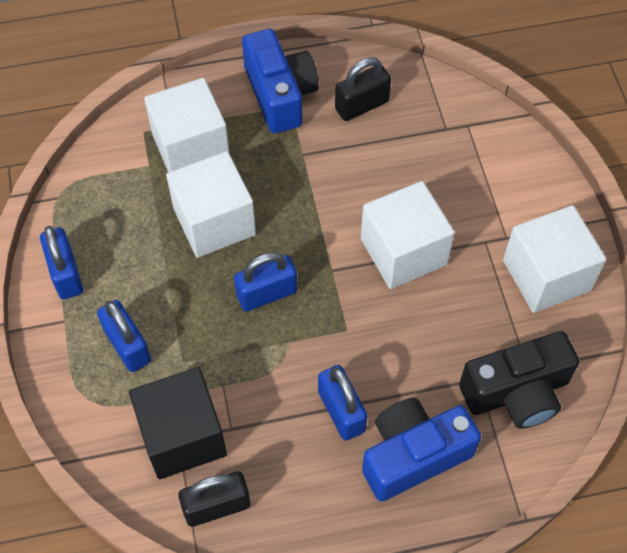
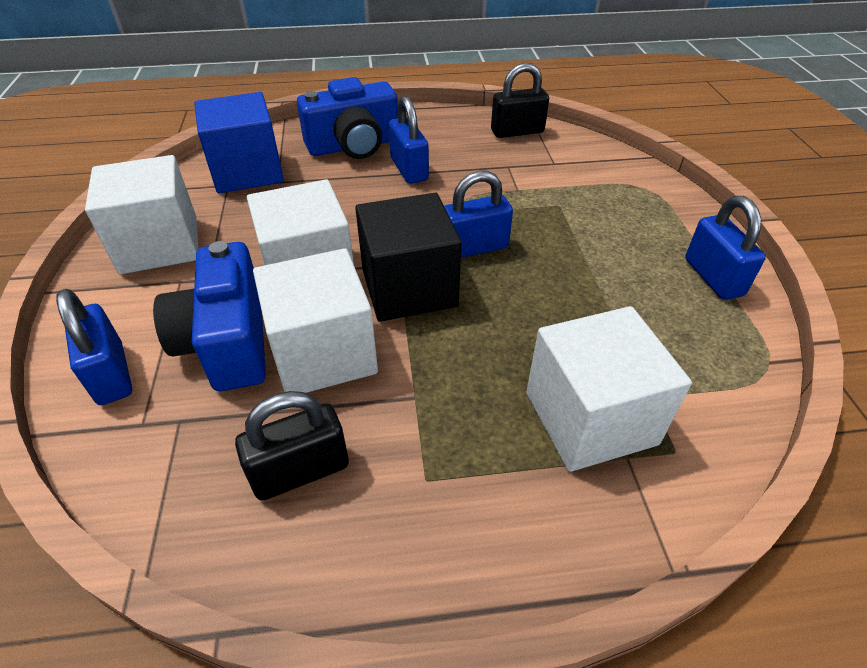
camera: 175 degrees left, 15 degrees down
blue padlock [97,300,151,372] -> blue padlock moved to [56,289,132,405]
black cube [129,367,227,479] -> black cube moved to [355,193,461,322]
white cube [166,151,256,258] -> white cube moved to [253,248,378,393]
blue camera [242,29,319,133] -> blue camera moved to [153,241,266,391]
black camera [459,331,580,429] -> blue cube [194,92,284,193]

